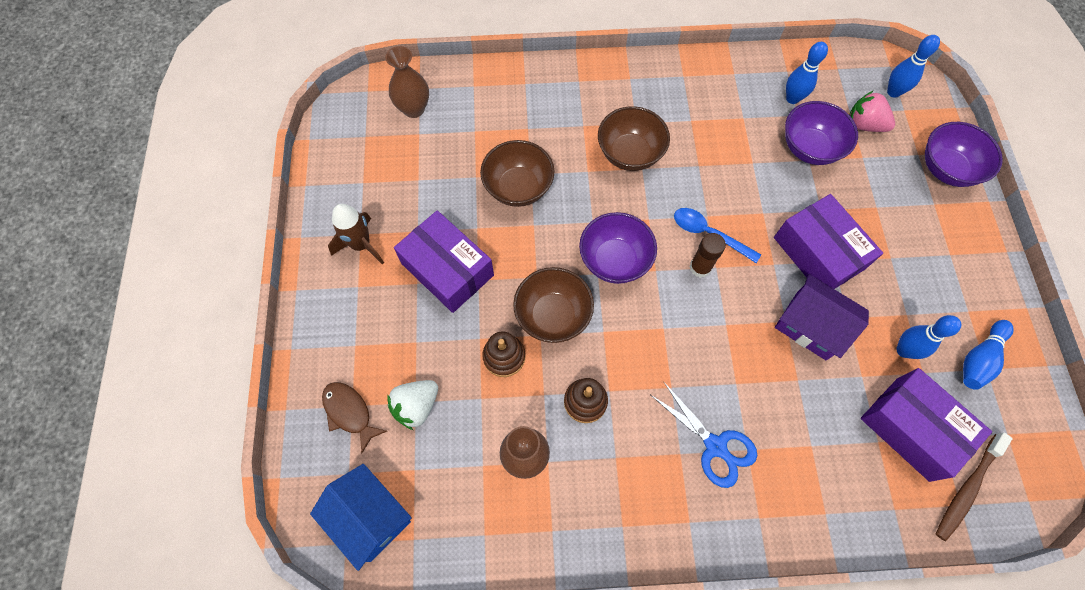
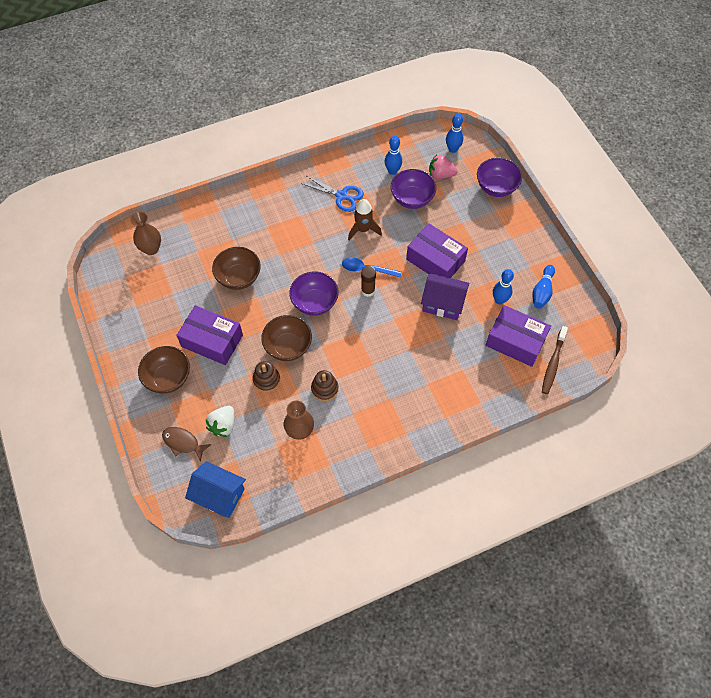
camera: 20 degrees left, 5 degrees down
brown rocket [328,204,384,264] -> brown rocket moved to [348,199,382,240]
brown bowl [598,106,670,171] -> brown bowl moved to [138,346,190,394]
blue scissors [651,381,757,488] -> blue scissors moved to [303,176,364,212]

